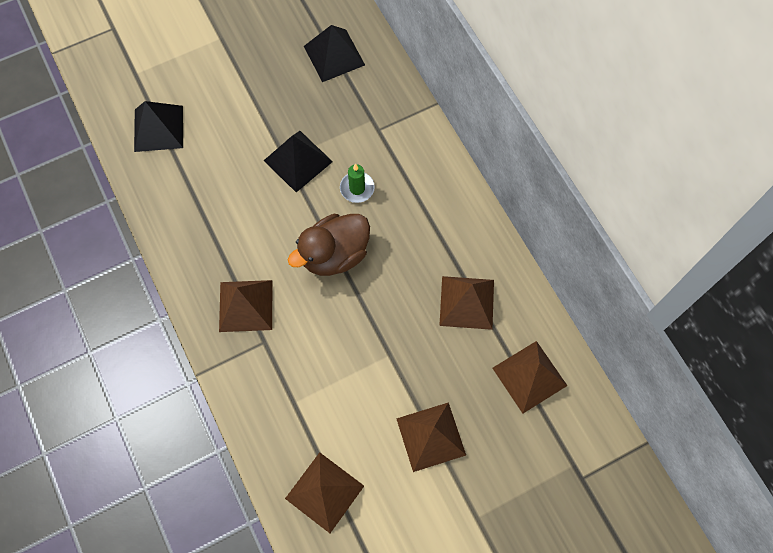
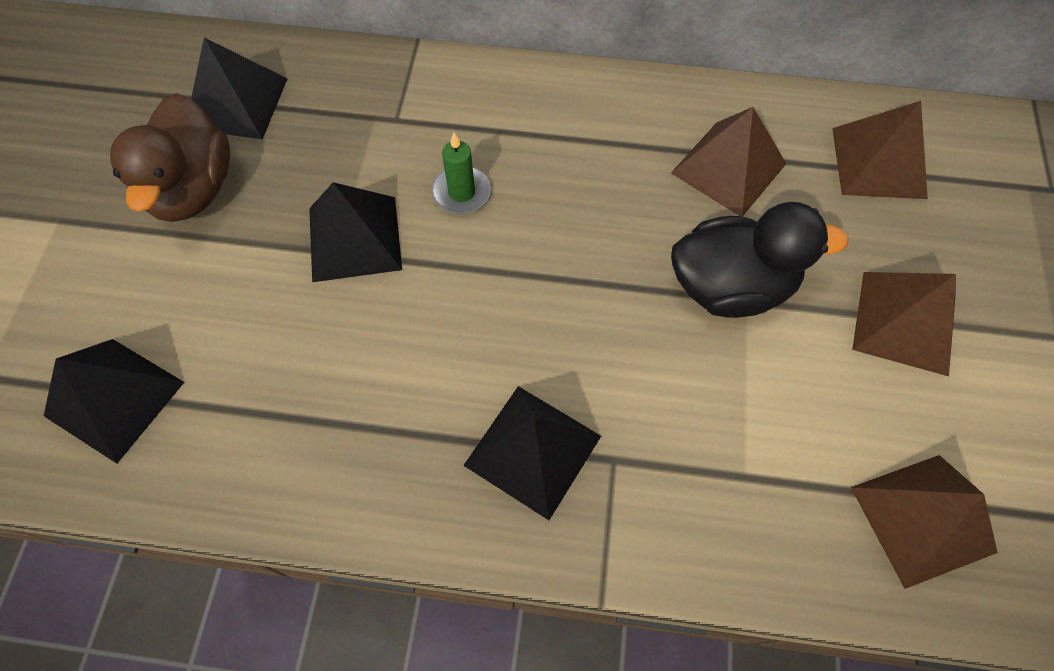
camera: 55 degrees left, 5 degrees down
brown pyramid [219,280,272,332] -> black pyramid [463,386,601,520]
brown duck [288,214,370,276] -> brown duck moved to [110,93,230,222]
none -> black duck [671,202,848,318]

